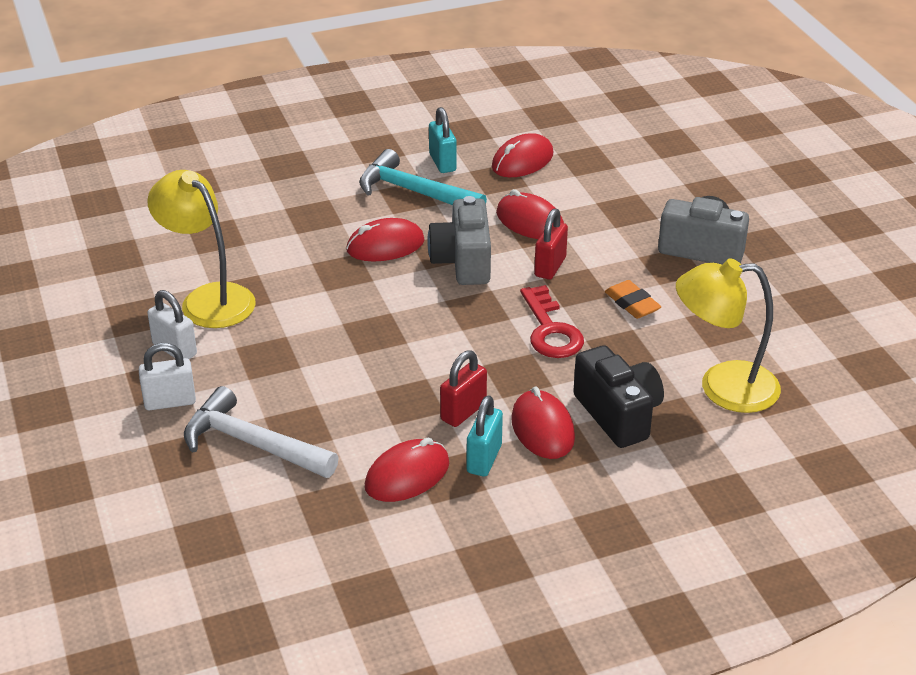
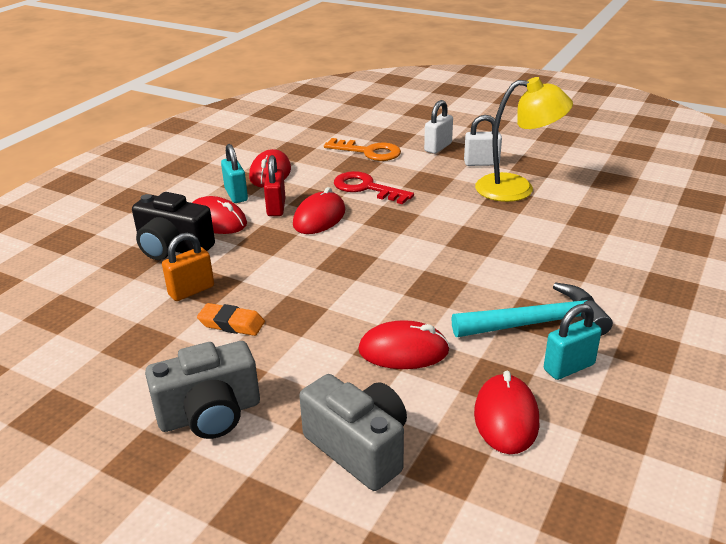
camera: 140 degrees right, 5 degrees down
white hammer [184,386,339,478] -> orange key [324,138,401,161]
red mouse [346,218,425,261] -> red mouse moved to [293,187,345,234]
grey camera [427,196,491,285] -> grey camera moved to [299,374,407,491]
turquoise padlock [429,107,457,173] -> turquoise padlock turned 60 degrees counterclockwise [544,304,602,380]
red key [520,285,584,358] -> red key moved to [334,171,414,205]
red padlock [534,208,568,280] -> none
yellow lamp [676,258,781,413] -> none
none -> orange padlock [162,233,214,301]

